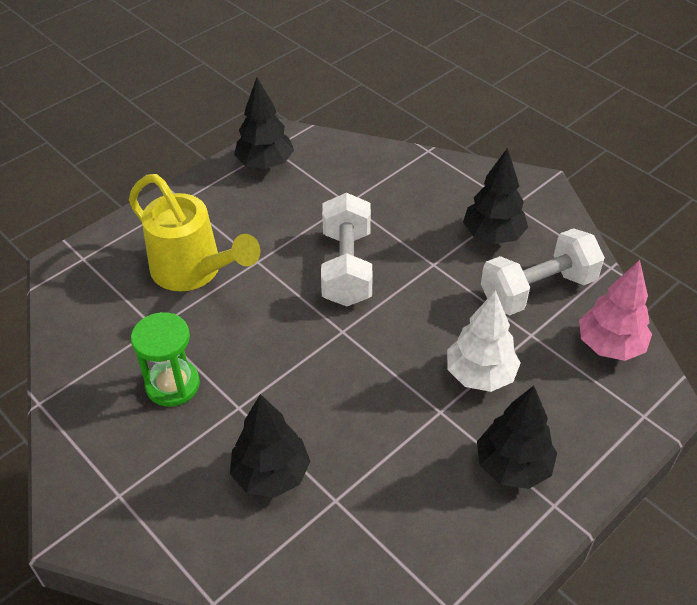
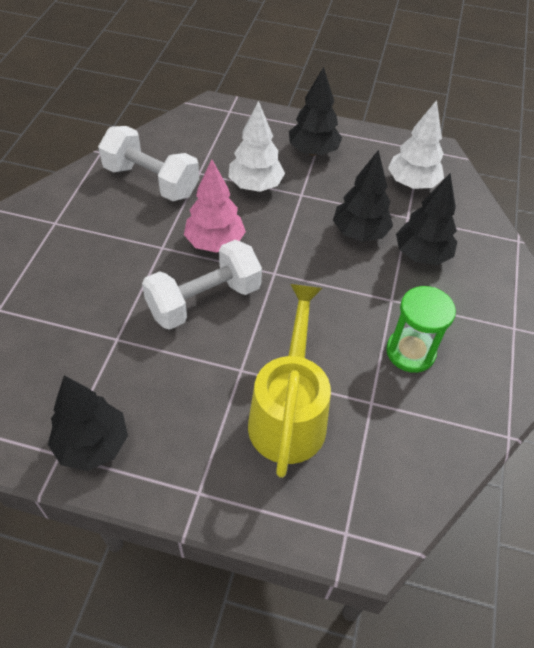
camera: 125 degrees left, 5 degrees up
black tree [463,148,528,244] -> black tree moved to [333,150,393,242]
pink tree [579,260,652,361] -> pink tree moved to [184,159,246,253]
none -> white tree [388,100,444,189]

